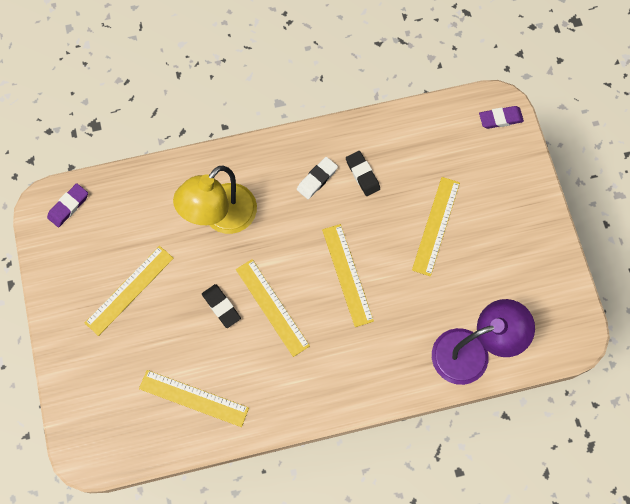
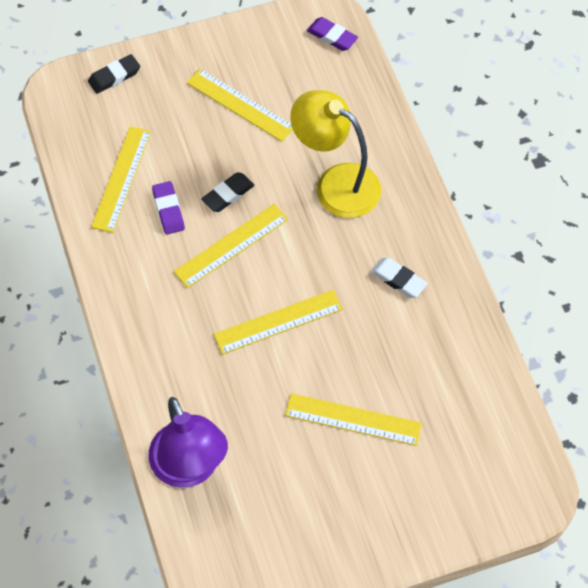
camera: 85 degrees right, 10 degrees down
black eraser [346,151,380,196] -> black eraser moved to [88,54,140,94]
purple eraser [479,106,524,129] -> purple eraser moved to [152,181,185,235]

